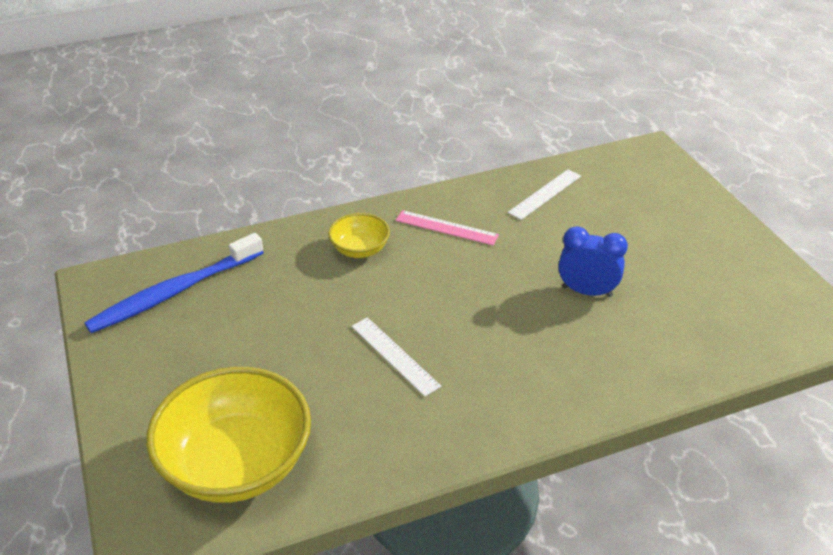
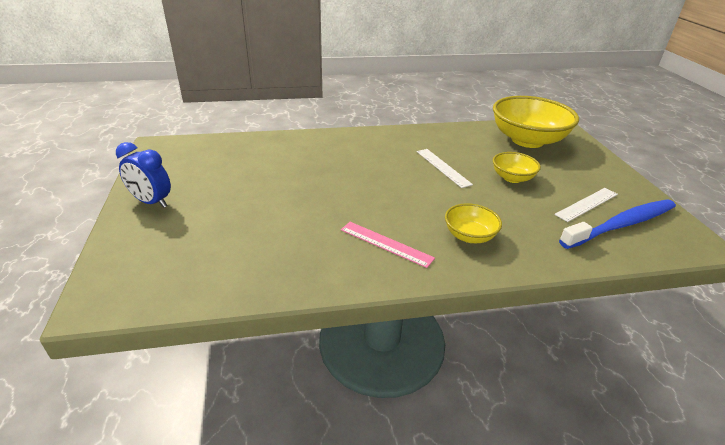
camera: 170 degrees left, 5 degrees down
white ruler [508,169,581,220] -> white ruler moved to [554,188,618,222]
blue clock [558,226,628,297] -> blue clock moved to [116,142,171,208]
none -> yellow bowl [493,152,541,183]

